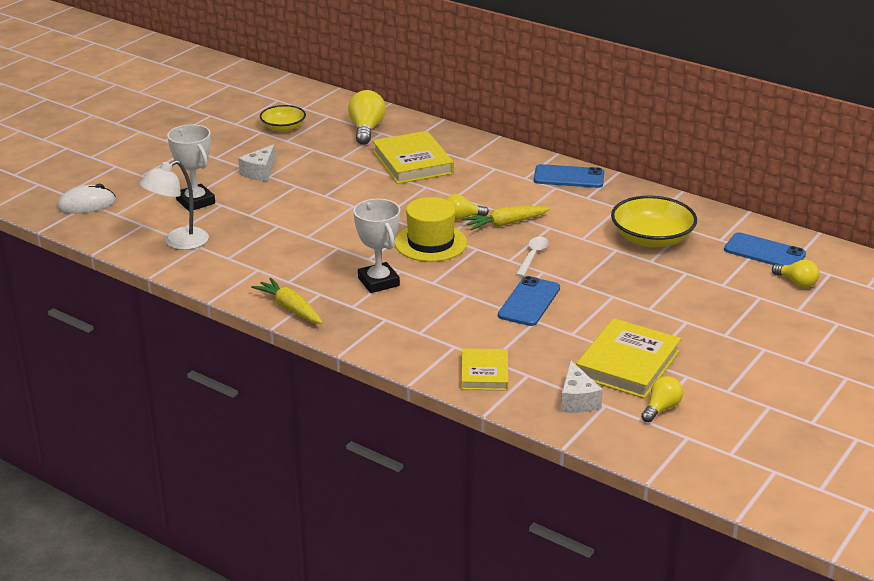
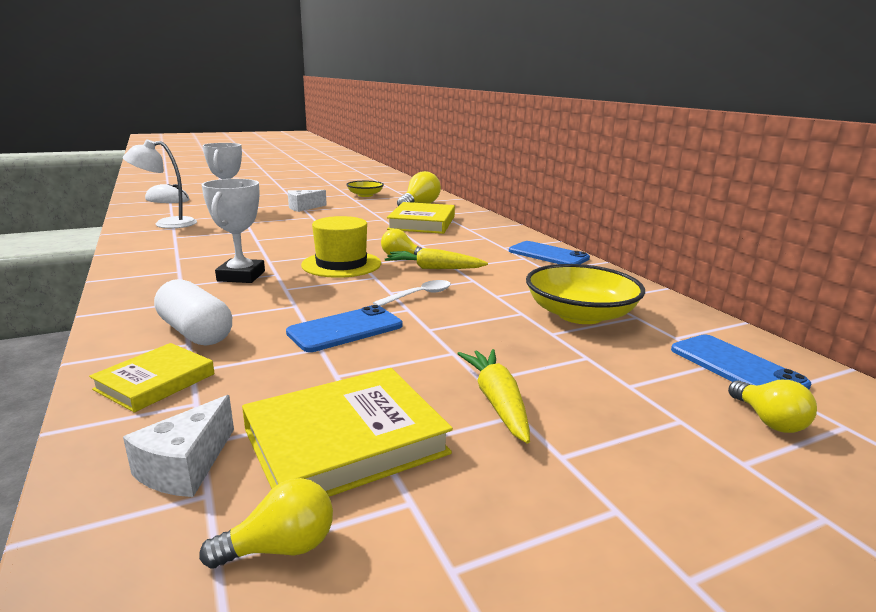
camera: 30 degrees right, 10 degrees down
yellow carrot [251,278,323,324] -> yellow carrot moved to [457,349,530,444]
none -> white capsule [154,279,232,346]

